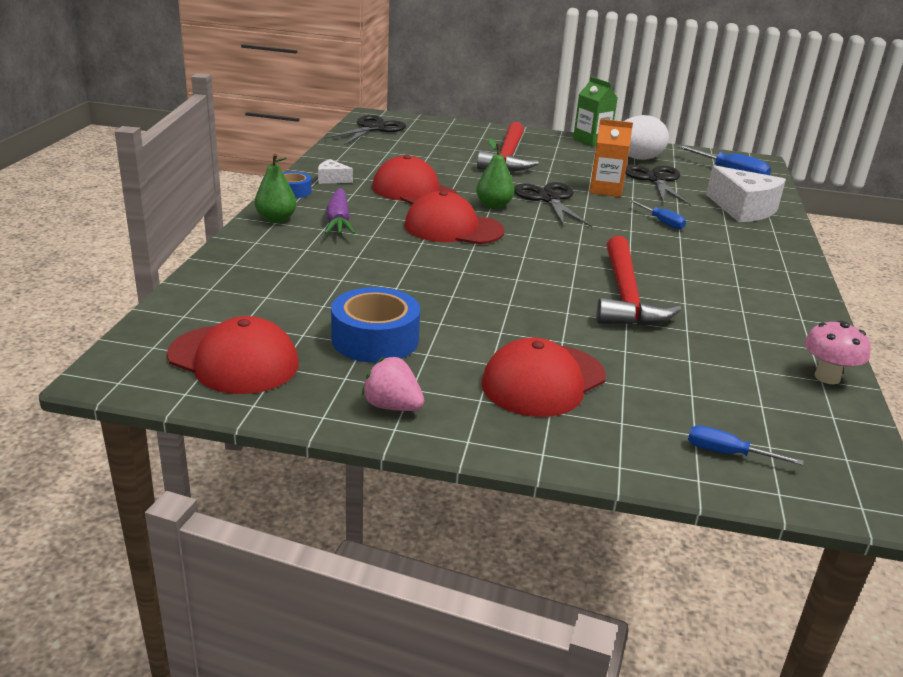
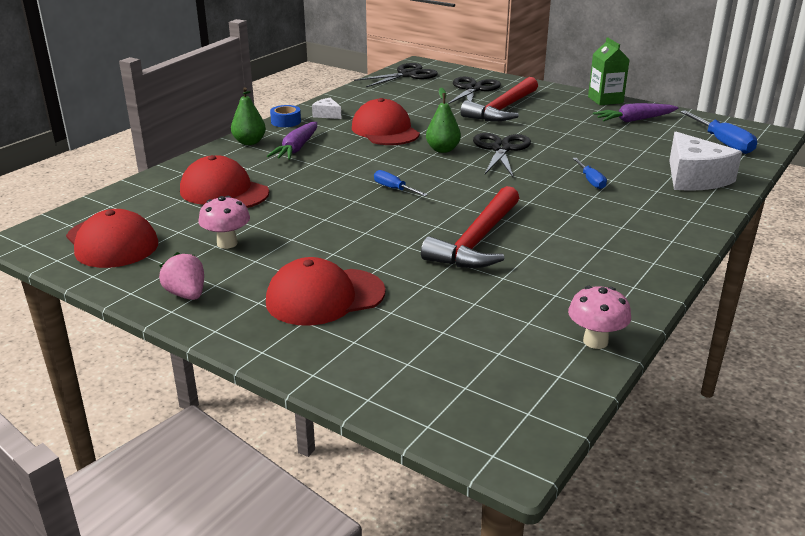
camera: 25 degrees right, 0 degrees up
blue tape [331,287,420,363] -> pink mushroom [198,196,250,249]
red cap [404,191,505,244] -> red cap moved to [180,155,269,208]
orange carton [590,119,633,197] -> none
white egg [624,115,669,160] -> purple carrot [593,103,679,122]
black scissors [625,165,691,205] -> black scissors moved to [448,77,501,104]
blue screwdriver [688,425,804,465] -> blue screwdriver moved to [374,170,428,196]

